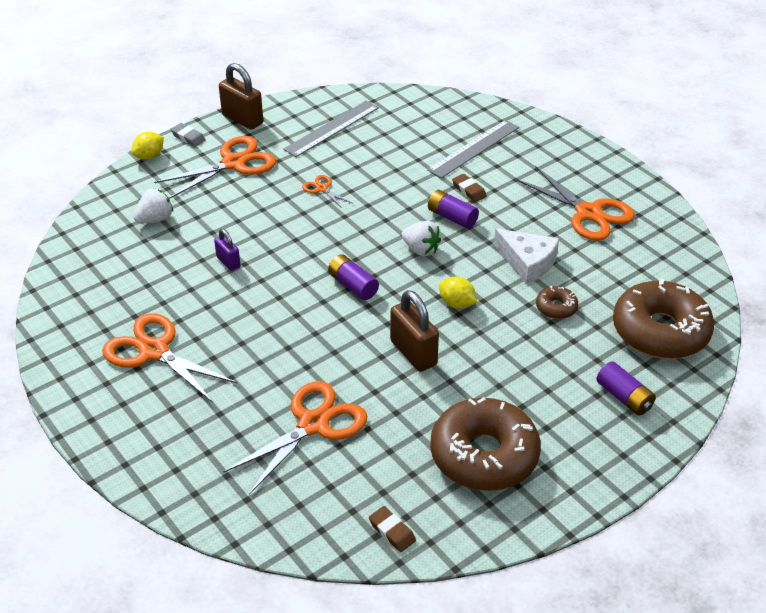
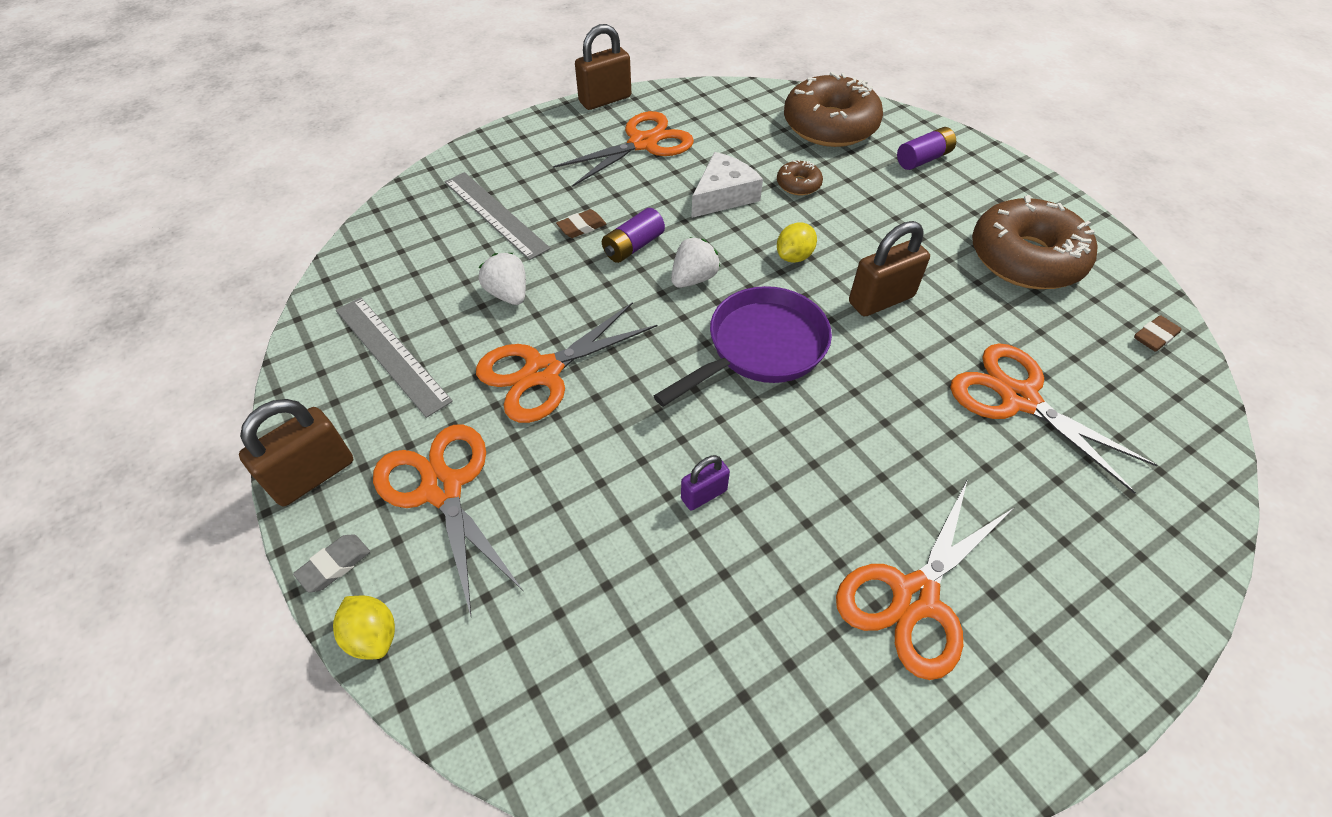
camera: 85 degrees left, 10 degrees up
white strawberry [133,188,173,223] -> white strawberry moved to [479,253,526,305]
orange scissors [302,175,352,208] -> orange scissors [476,302,657,423], size x2.13
purple battery [328,254,379,300] -> purple pan [654,286,832,407]
none -> brown padlock [575,24,631,110]

